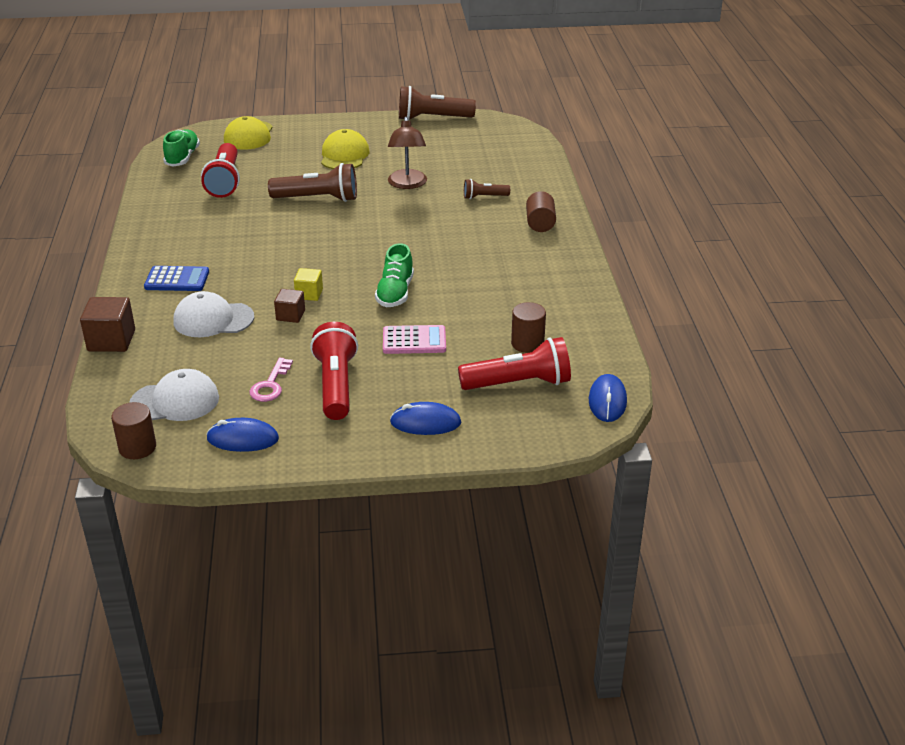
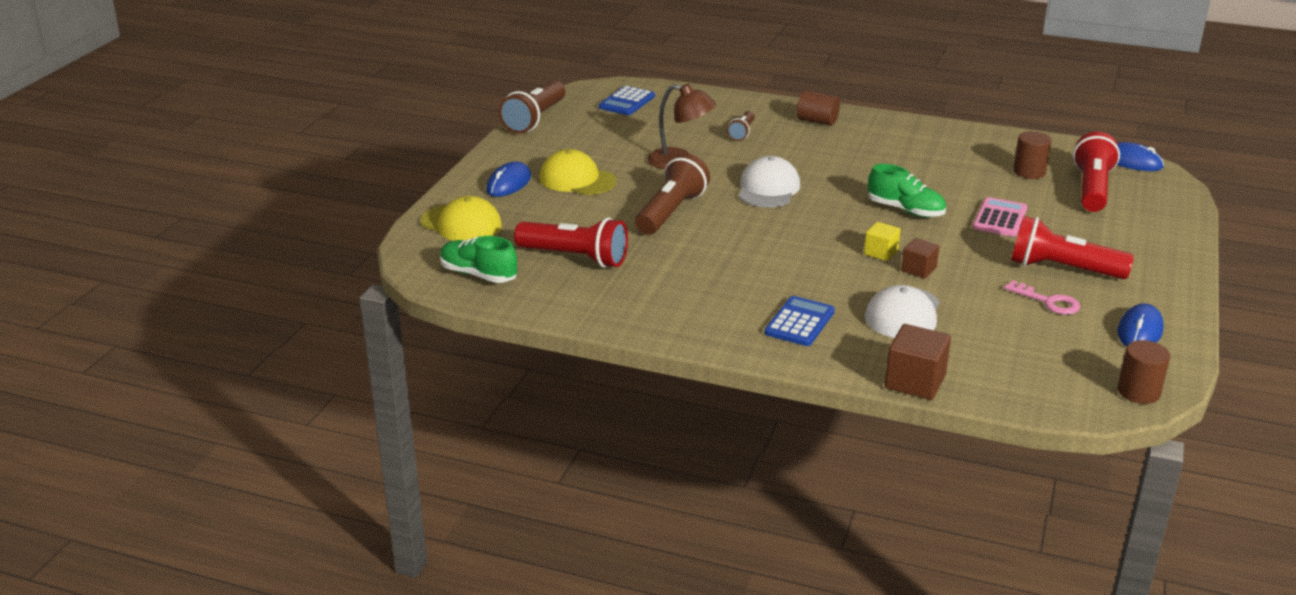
camera: 65 degrees left, 5 degrees down
white cap [129,369,219,421] -> white cap moved to [738,156,800,208]
blue mouse [390,402,461,435] -> blue mouse moved to [486,162,531,197]
none -> blue calculator [599,86,655,115]

